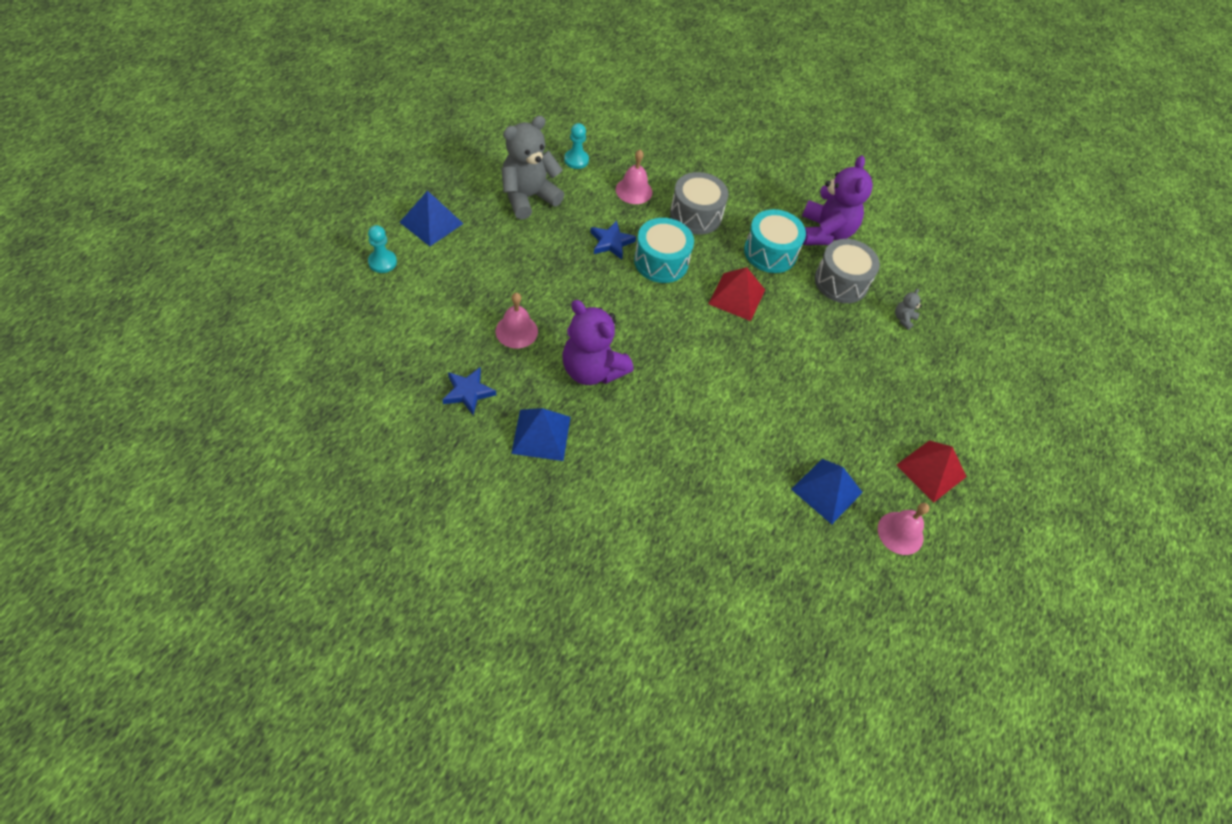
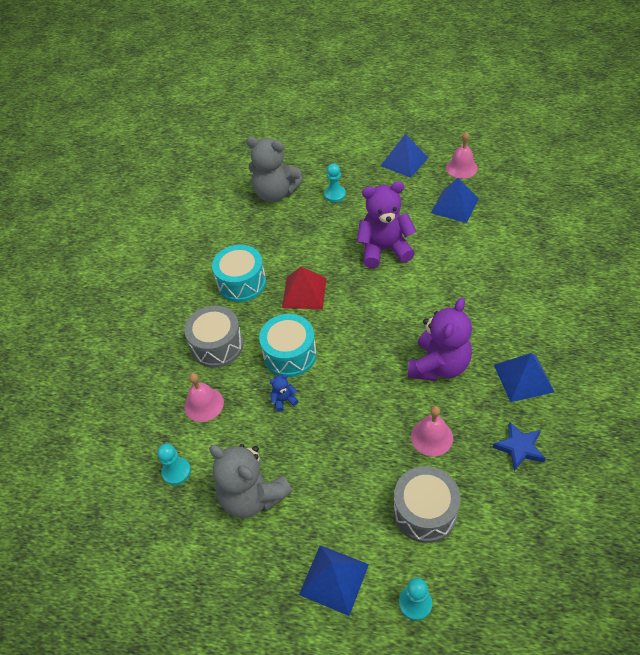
camera: 95 degrees left, 5 degrees down
blue star [590,220,636,260] -> blue teddy bear [270,374,298,412]
purple teddy bear [802,155,873,245] -> purple teddy bear moved to [357,181,416,268]
grey drum [815,239,880,303] -> grey drum moved to [393,466,461,543]
grey teddy bear [895,289,922,330] -> grey teddy bear [246,137,303,202], size x2.45
red pyramid [897,440,966,503] -> blue pyramid [381,134,429,178]
none -> turquoise pawn [324,163,346,202]

